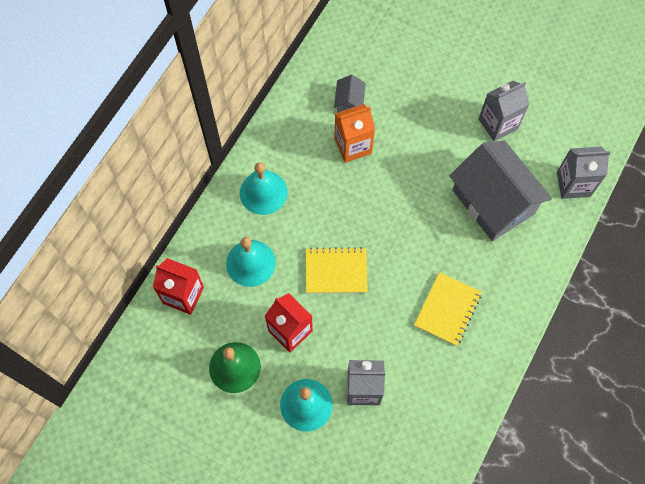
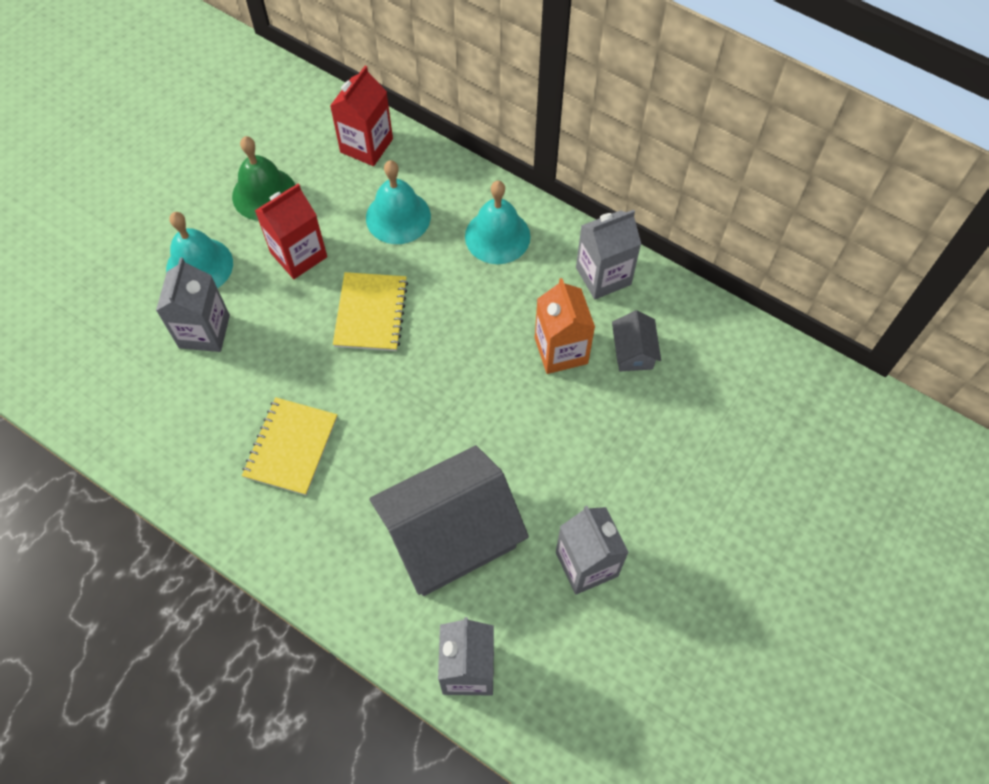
camera: 95 degrees right, 5 degrees down
grey house [334,75,366,113] -> grey house turned 75 degrees clockwise [612,310,661,371]
yellow notebook [414,272,482,346] -> yellow notebook turned 75 degrees clockwise [242,397,337,495]
none -> grey carton [576,210,641,299]

